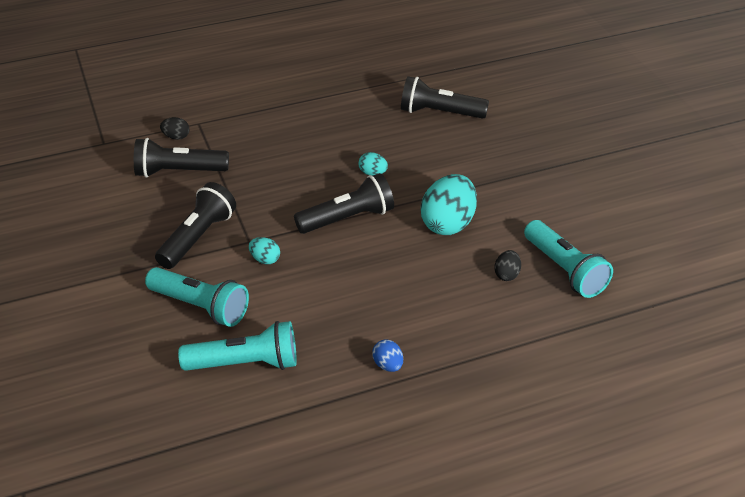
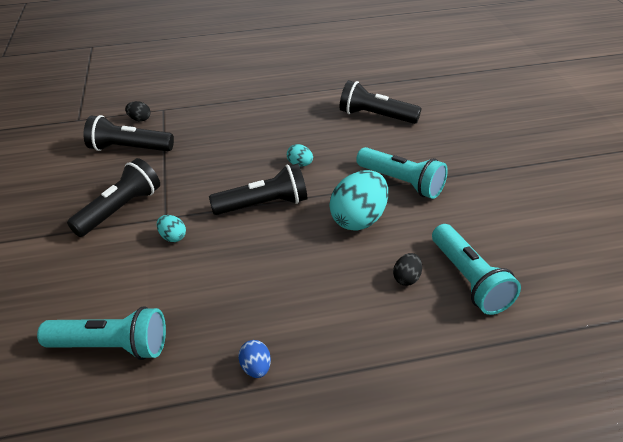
camera: 10 degrees right, 0 degrees up
turquoise flashlight [145,267,249,327] -> turquoise flashlight moved to [356,147,448,199]

